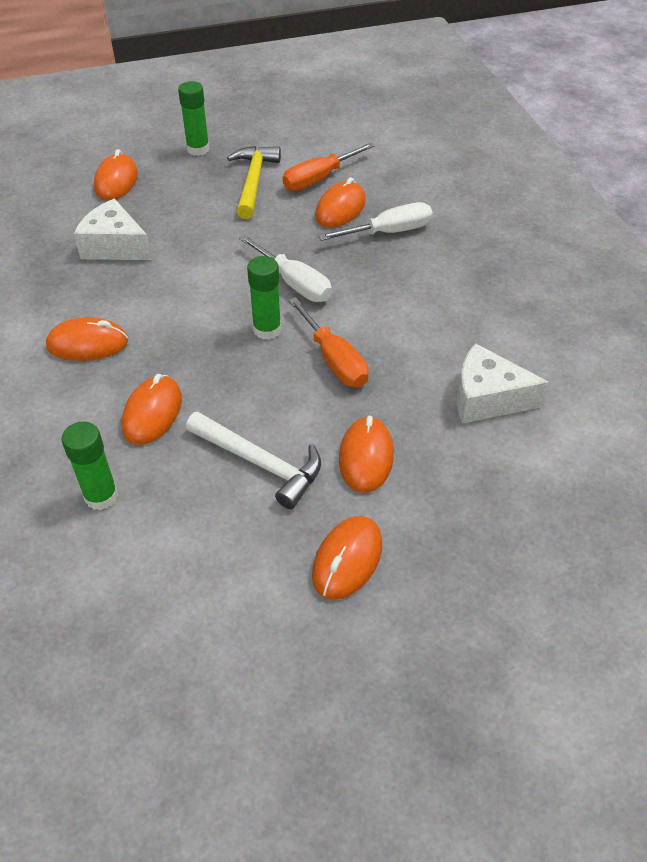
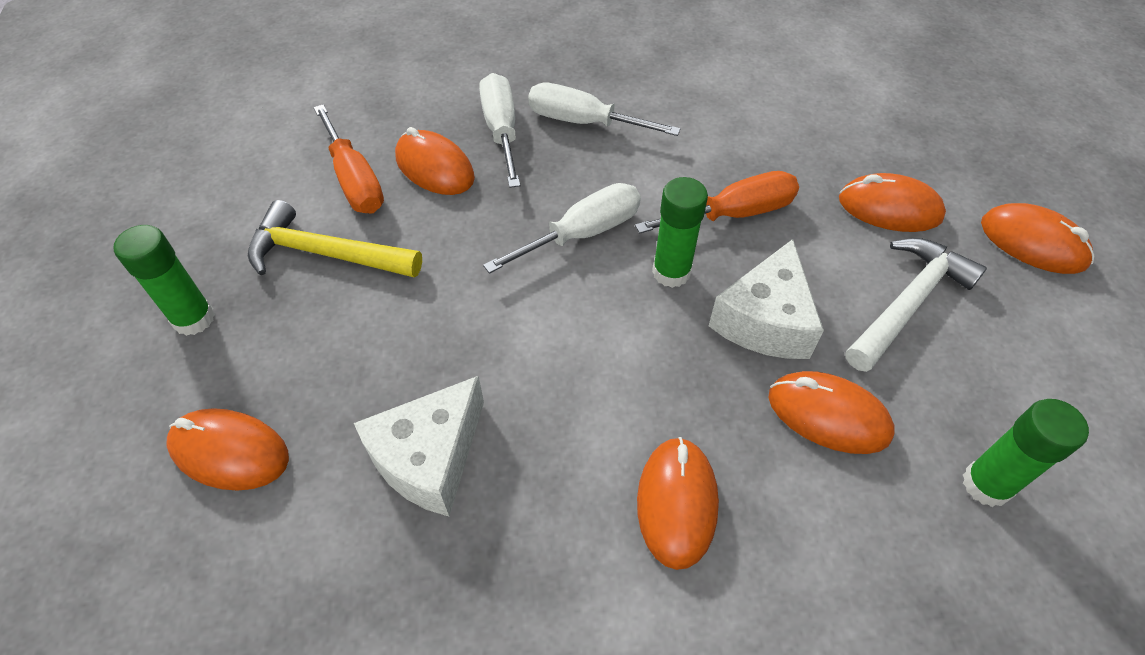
camera: 80 degrees left, 5 degrees up
white cheese [457,343,549,424] -> white cheese moved to [709,239,824,359]
none -> white screwdriver [528,83,681,136]

